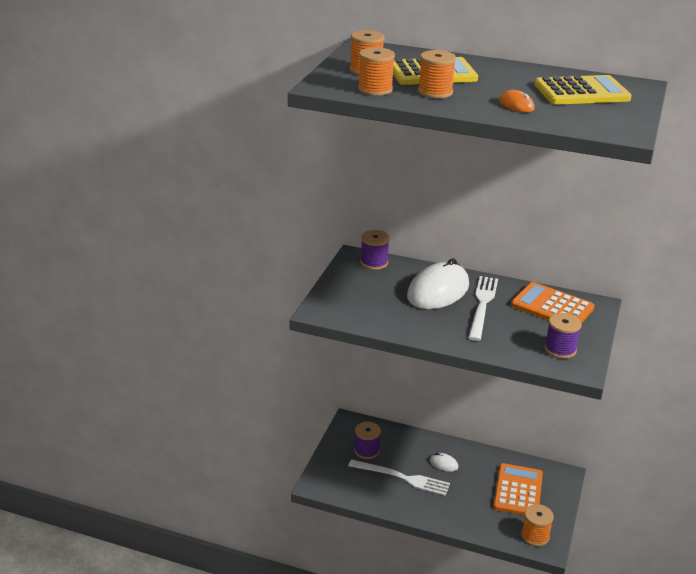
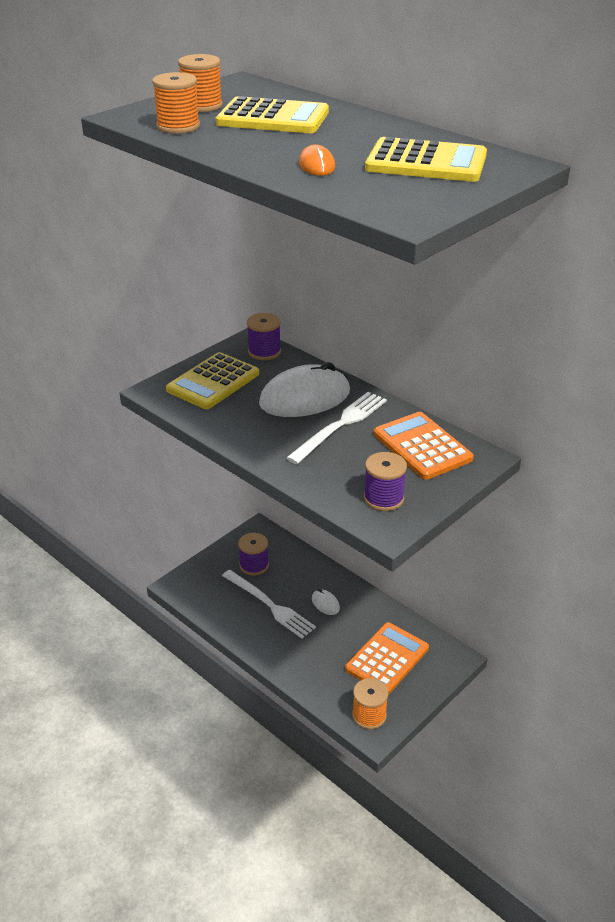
camera: 25 degrees right, 5 degrees up
orange spool [418,50,456,98] -> none
none -> yellow calculator [166,352,259,409]

